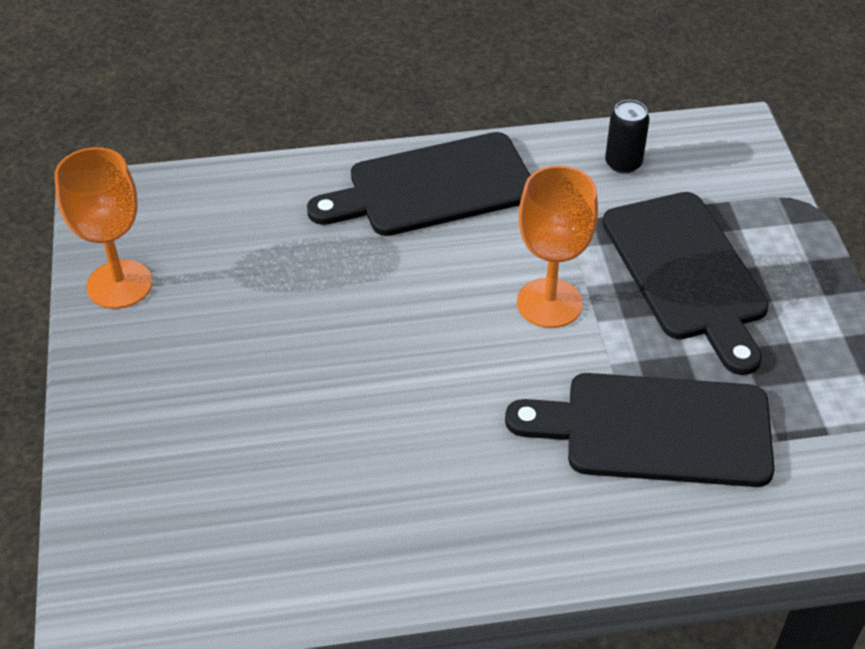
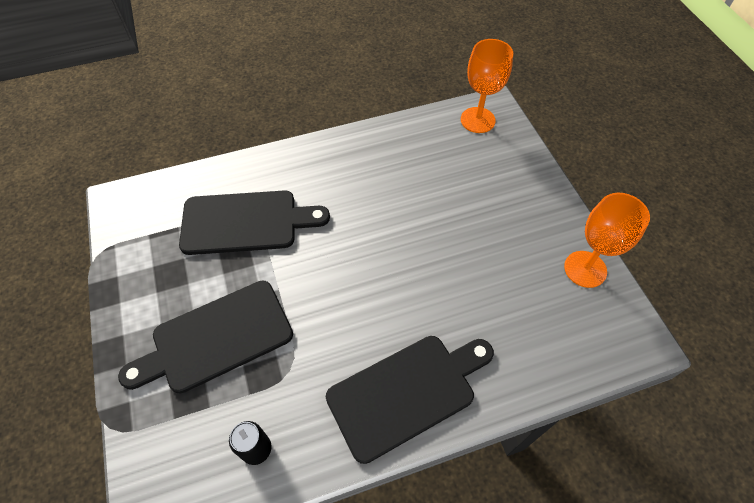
camera: 170 degrees right, 10 degrees up
orange goblet [517,165,598,328] -> orange goblet moved to [461,39,513,133]
black cutting board [602,192,769,375] -> black cutting board turned 90 degrees counterclockwise [118,281,293,394]

